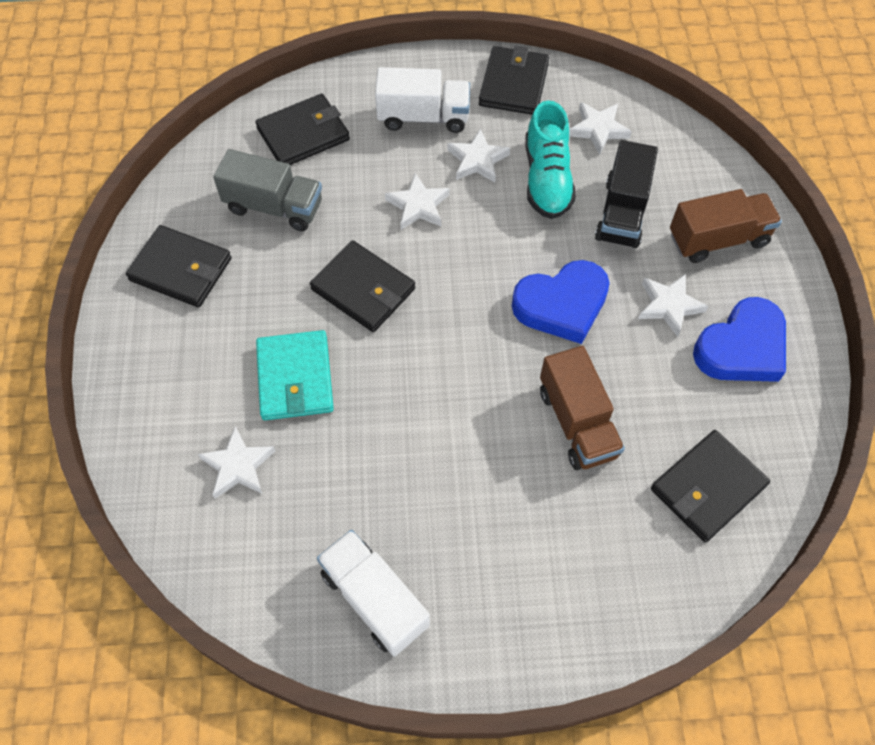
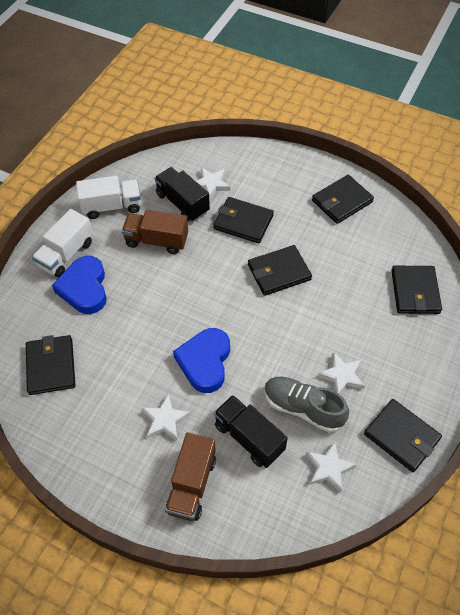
camera: 120 degrees right, 5 degrees down
grey truck [213,149,322,231] -> none
turquoise wallet [256,330,334,420] -> black wallet [213,197,274,243]
white truck [375,67,470,133] -> white truck moved to [32,209,93,277]
white star [385,173,450,230] -> none
turquoise shoe [525,100,576,219] -> grey shoe [264,377,349,433]
brown truck [540,346,625,470] -> brown truck moved to [122,210,188,254]
blue heart [693,297,786,382] -> blue heart moved to [52,256,107,314]
none -> black truck [154,167,210,222]

